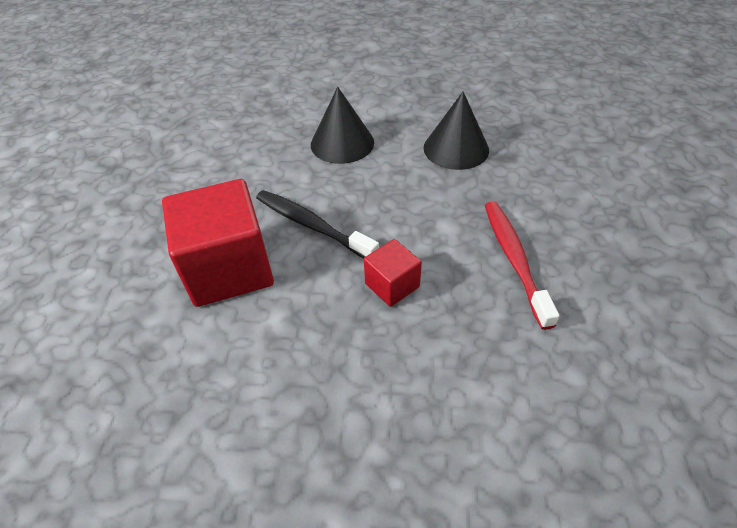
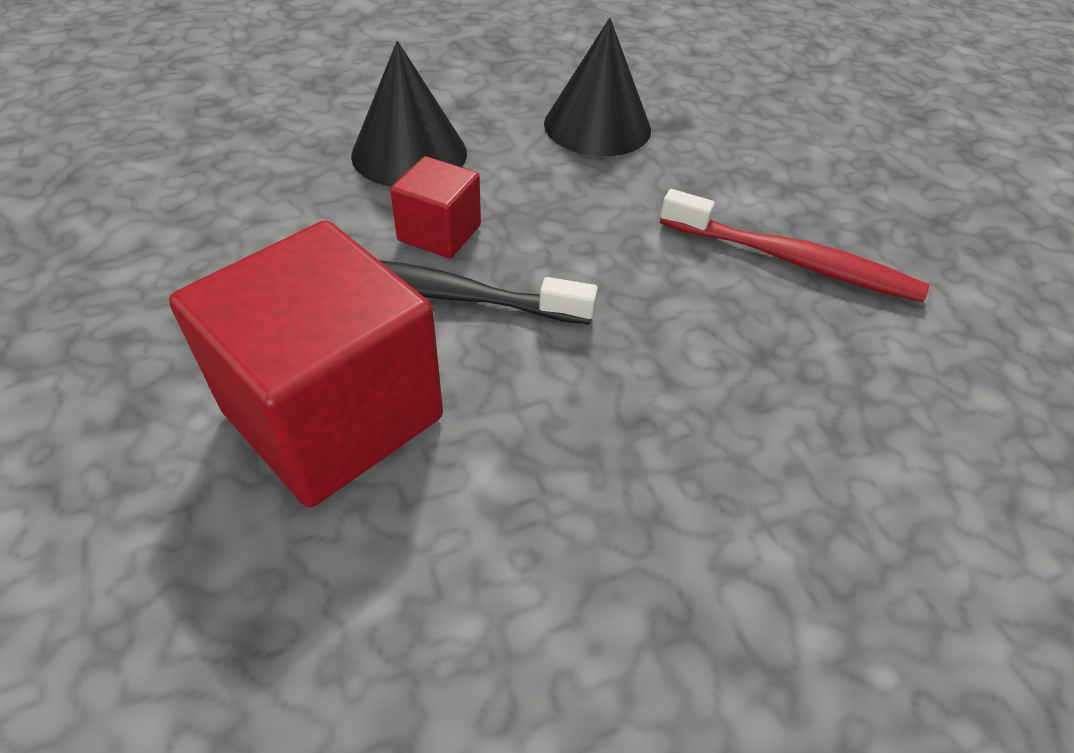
camera: 30 degrees left, 0 degrees up
red cube [364,239,422,307] -> red cube moved to [390,156,481,258]
red toothbrush [485,201,560,330] -> red toothbrush turned 150 degrees clockwise [660,189,929,302]

